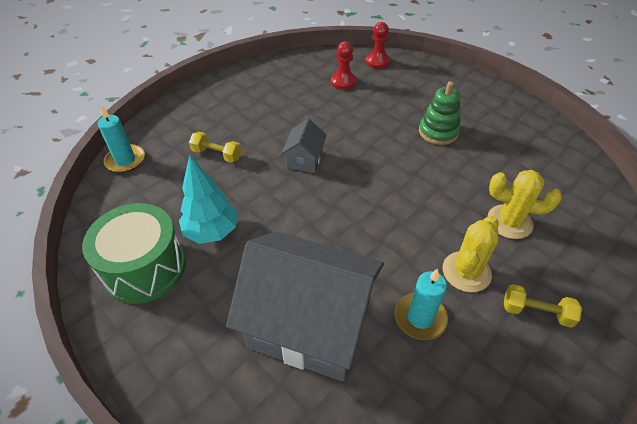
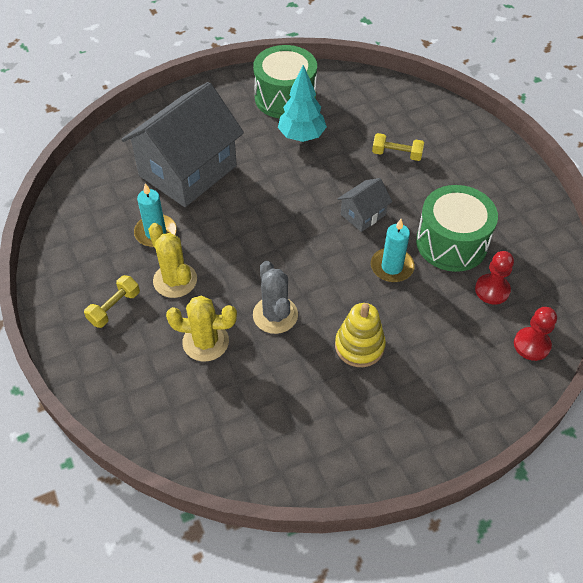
camera: 110 degrees right, 5 degrees up
turquoise candle [97,105,145,173] -> turquoise candle moved to [371,219,415,282]
yellow dumbbell [189,132,241,163] -> yellow dumbbell turned 60 degrees clockwise [372,133,424,161]
grey house [281,119,327,173] -> grey house turned 75 degrees counterclockwise [338,178,392,232]
green stacking toy [419,81,461,145] -> yellow stacking toy [335,303,386,367]
yellow cactus [487,170,562,239] -> yellow cactus turned 60 degrees clockwise [166,296,237,362]
none -> grey cactus [253,261,298,334]
none -> green drum [416,185,498,272]

